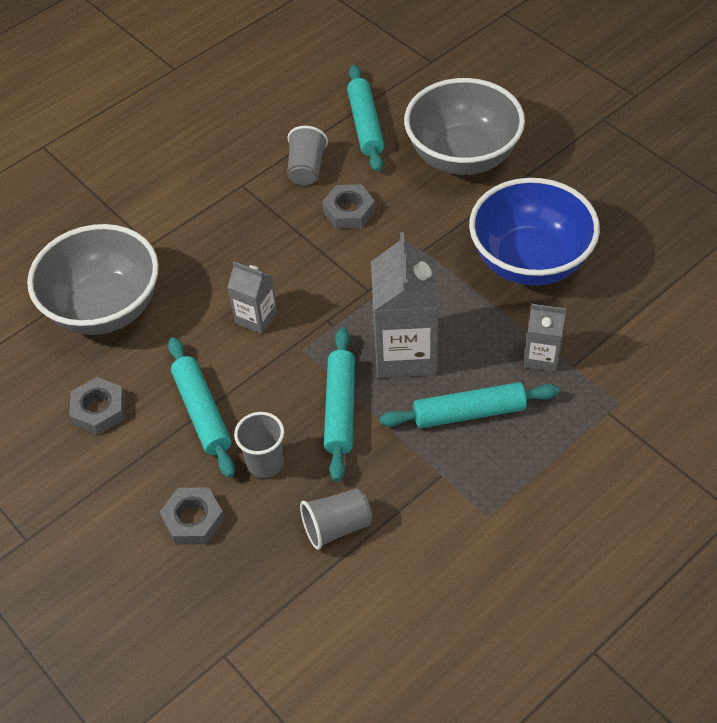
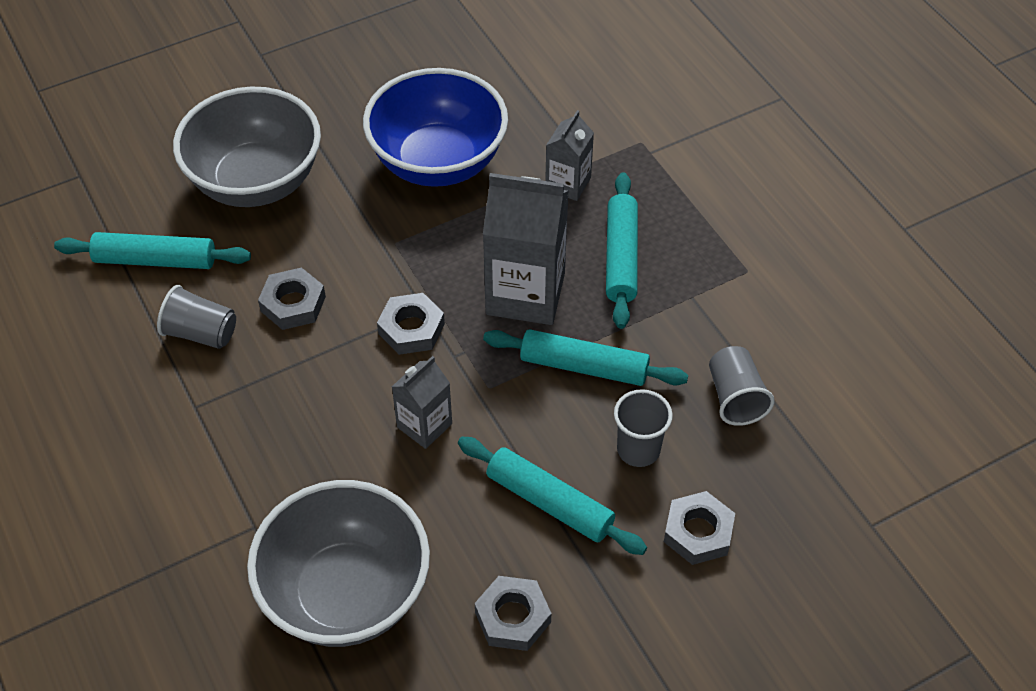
camera: 80 degrees left, 0 degrees up
turquoise rolling pin [168,337,235,478] -> turquoise rolling pin turned 45 degrees clockwise [458,437,647,555]
none -> grey nut [377,293,445,355]

